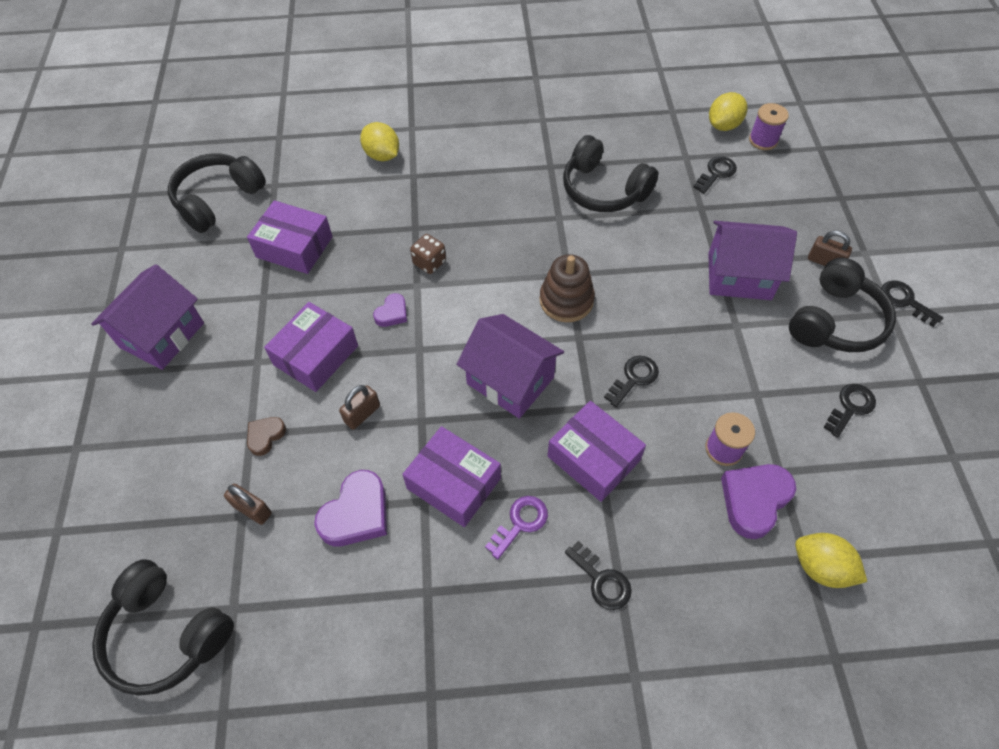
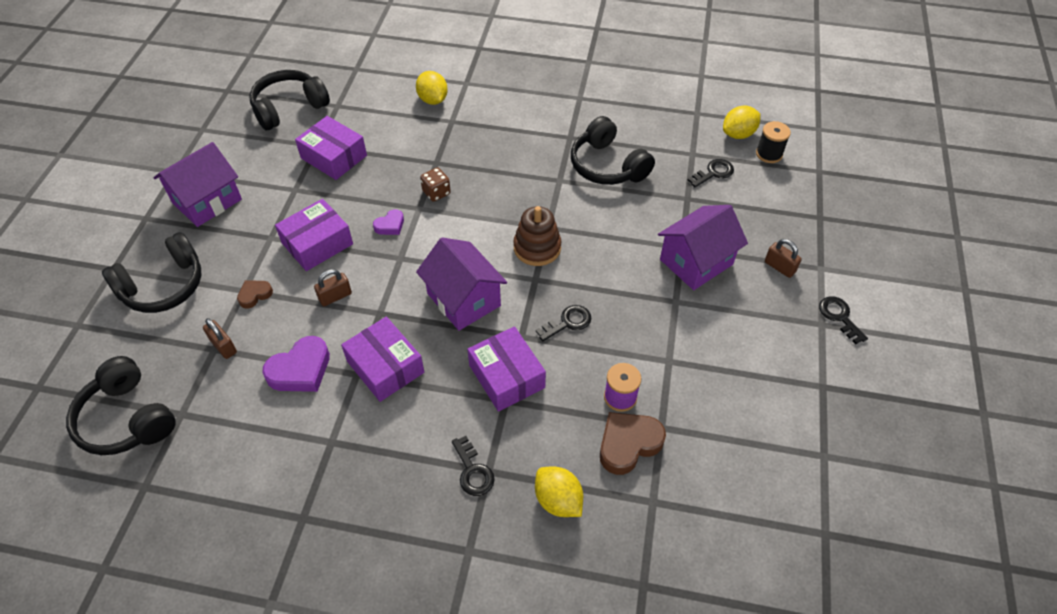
camera: 15 degrees right, 5 degrees down
purple key [485,496,548,559] -> none
purple house [708,221,797,300] -> purple house turned 60 degrees counterclockwise [658,205,748,290]
purple heart [721,464,796,539] -> brown heart [600,412,666,475]
purple spool [749,103,789,150] -> black spool [756,121,791,163]
black headphones [789,258,896,352] -> black headphones moved to [102,232,201,313]
yellow lemon [795,533,867,588] -> yellow lemon moved to [535,467,583,517]
black key [823,384,876,438] -> none

